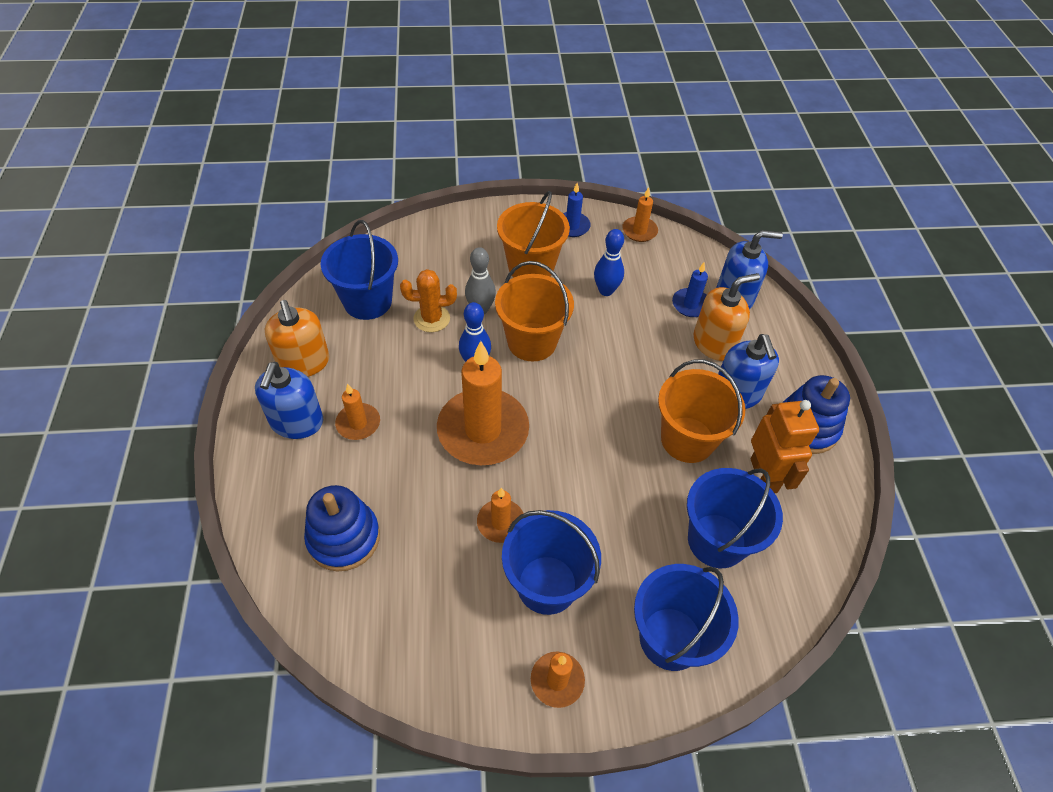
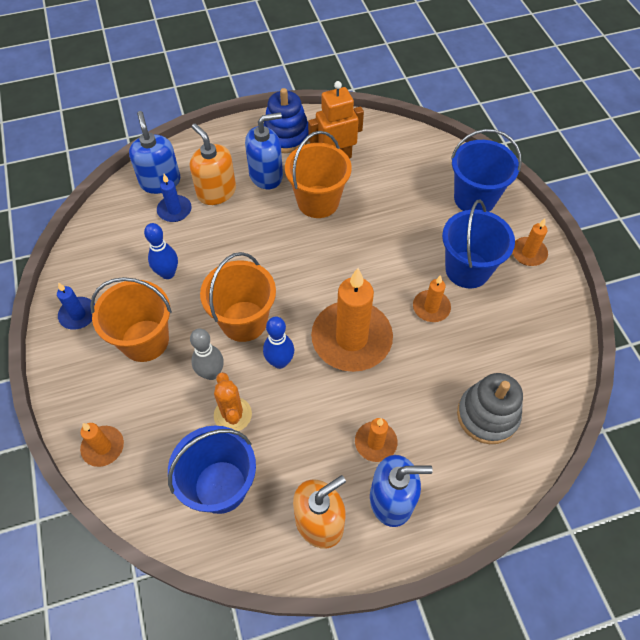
camera: 100 degrees left, 5 degrees up
blue stacking toy [304,485,380,571] -> grey stacking toy [457,373,523,444]
orange candle [622,187,658,242] -> orange candle moved to [80,423,124,467]
blue bucket [687,468,783,568] -> none

